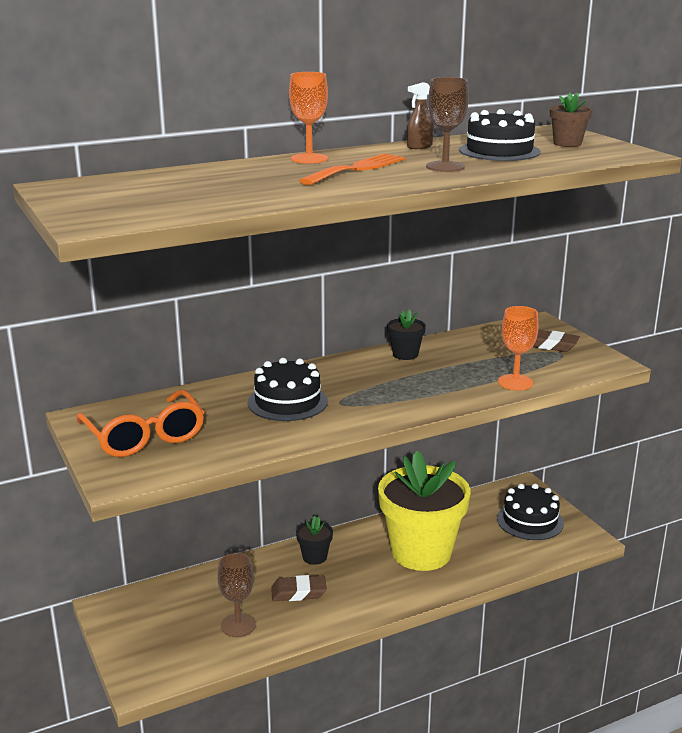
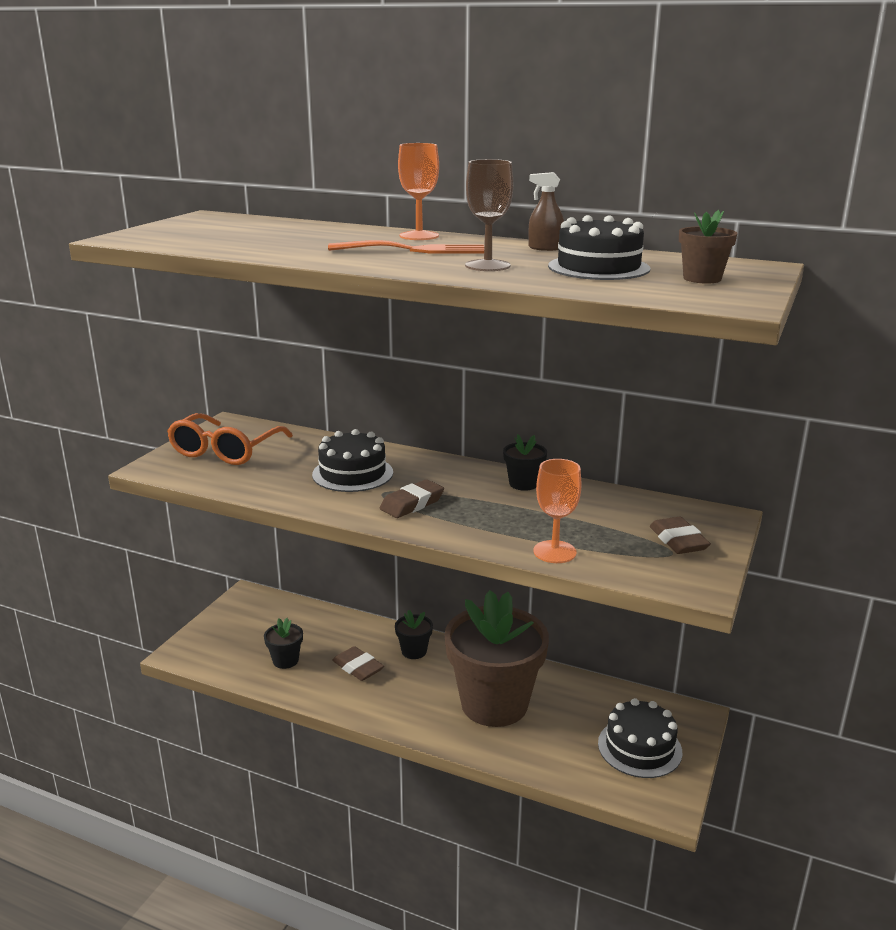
camera: 50 degrees right, 0 degrees up
brown goblet [217,553,256,637] -> black flower pot [264,618,303,669]
yellow flower pot [378,450,470,571] -> brown flower pot [445,590,549,727]
none -> brown eraser [380,479,444,518]

